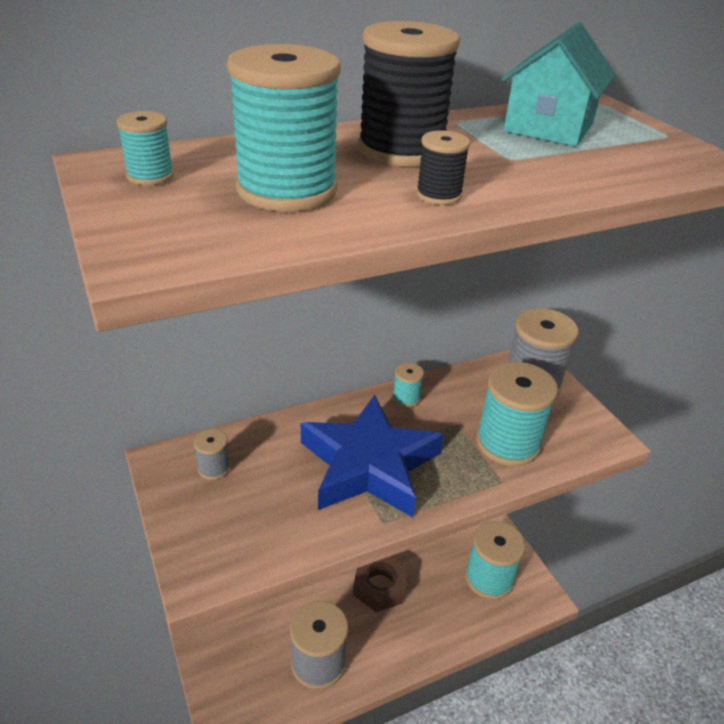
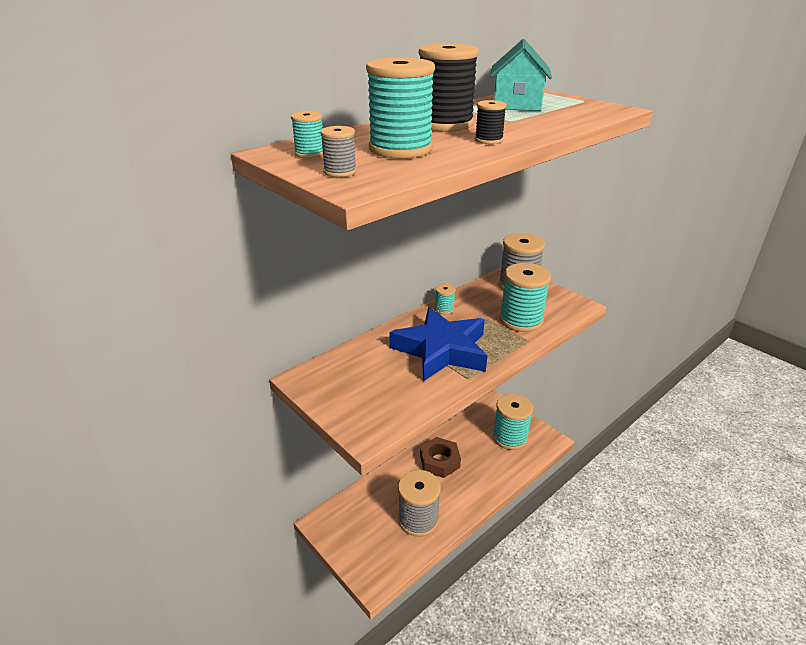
camera: 15 degrees left, 5 degrees down
grey spool [194,429,230,480] -> grey spool moved to [320,126,357,177]

